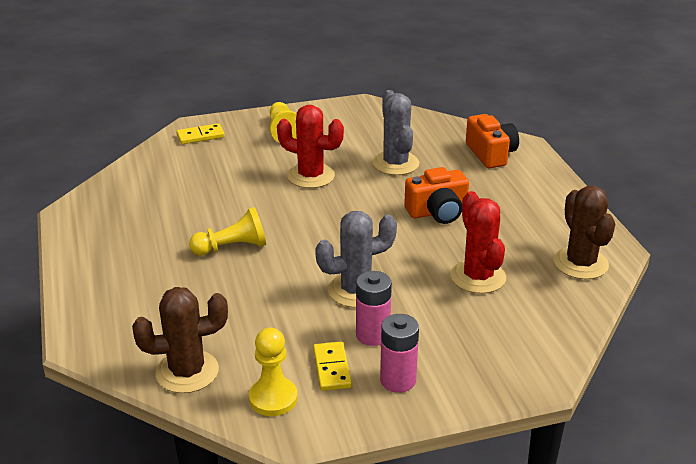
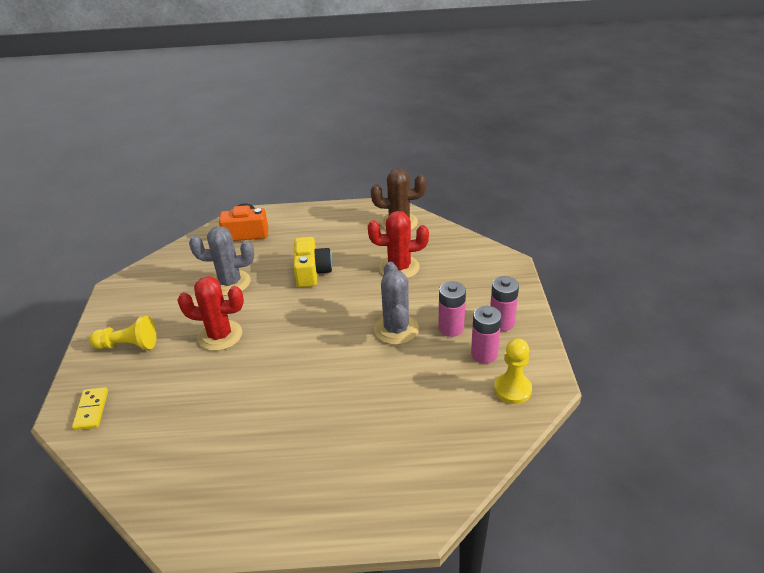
camera: 75 degrees left, 5 degrees up
brown cactus [132,287,228,393] -> none
yellow pawn [189,207,266,256] -> none
red cactus [277,105,344,188] -> red cactus turned 60 degrees clockwise [177,276,244,351]
yellow domino [313,342,352,391] -> pink battery [471,306,502,363]
orange camera [404,167,469,224] -> yellow camera [293,237,332,287]

